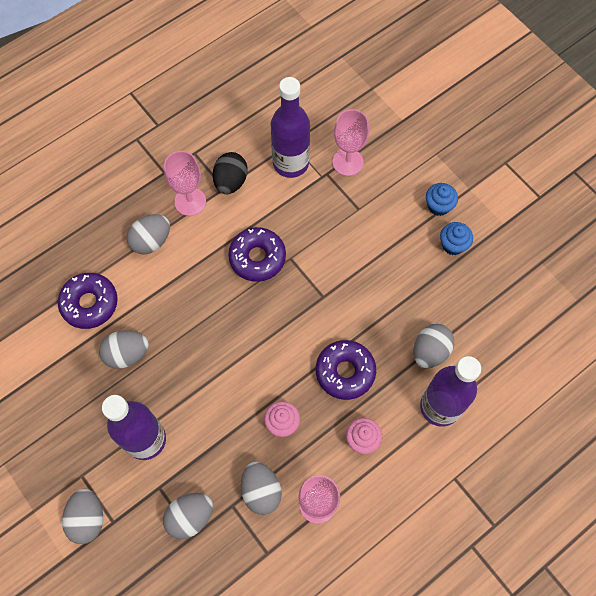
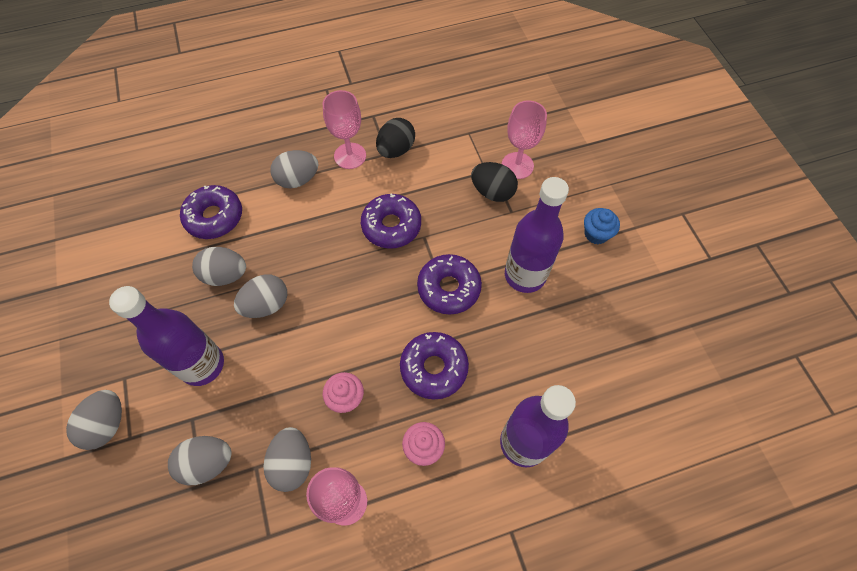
camera: 20 degrees right, 5 degrees down
purple bottle [271,77,310,178] -> purple bottle moved to [505,177,569,293]
grey egg [414,324,454,368] -> grey egg moved to [234,274,287,318]
blue cupcake [440,222,473,255] -> none
none -> purple donut [417,254,482,315]
none -> black egg [471,162,518,202]

